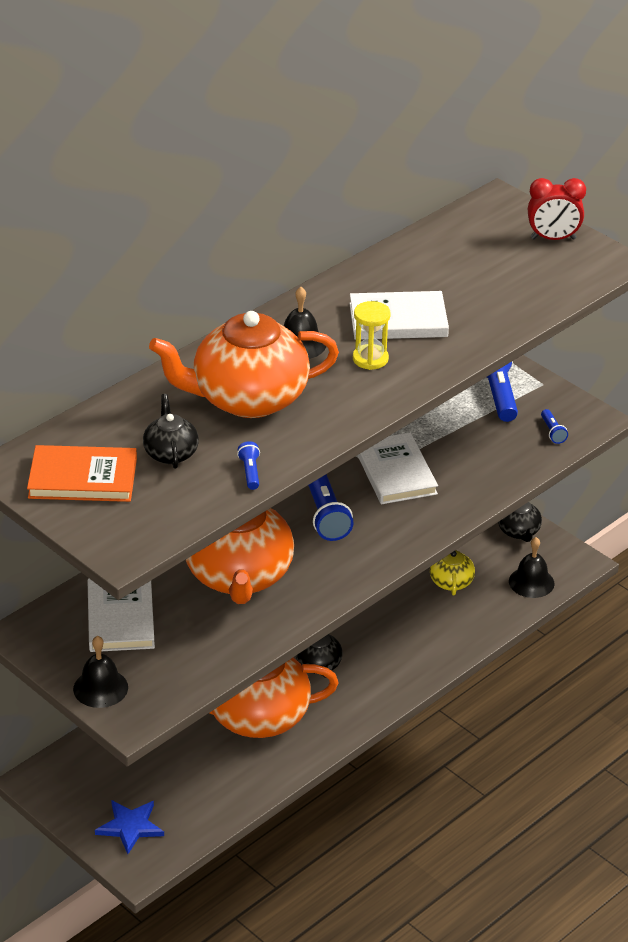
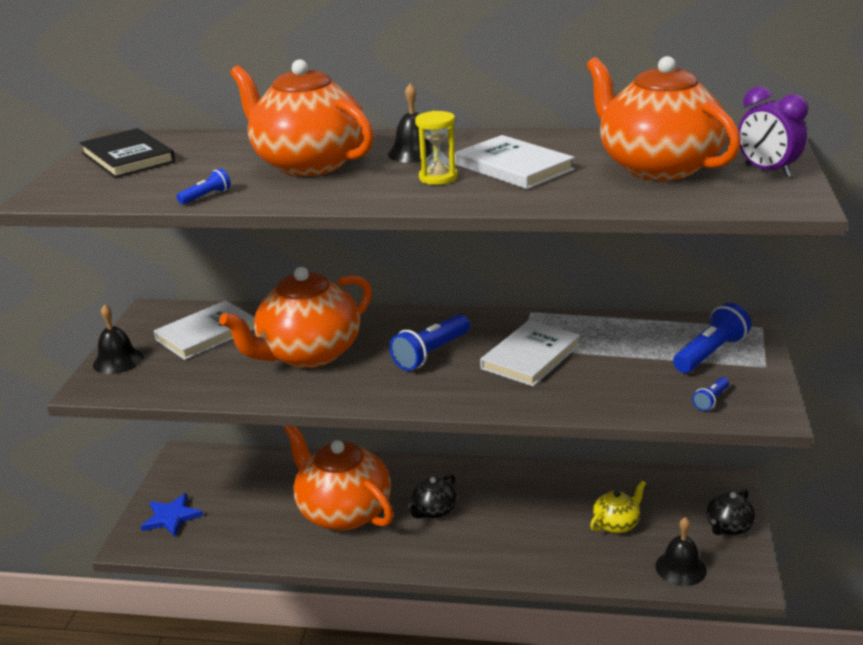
camera: 55 degrees right, 10 degrees down
orange book [27,445,137,502] -> black book [80,128,175,178]
black teapot [143,394,199,469] -> none
red clock [528,178,586,240] -> purple clock [738,86,808,177]
none -> orange teapot [587,56,741,181]

